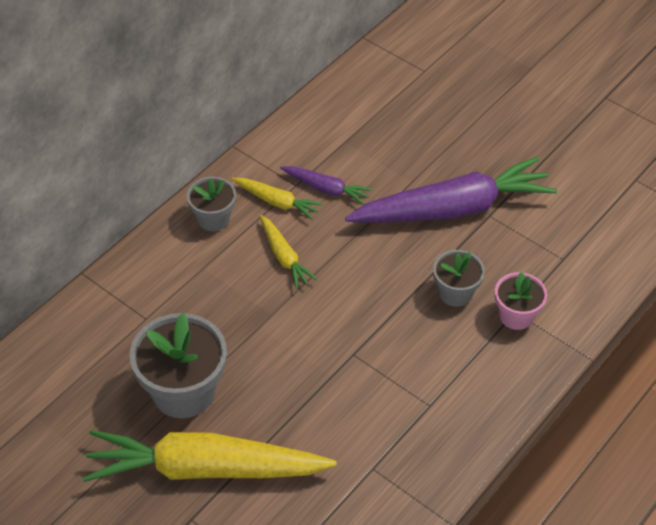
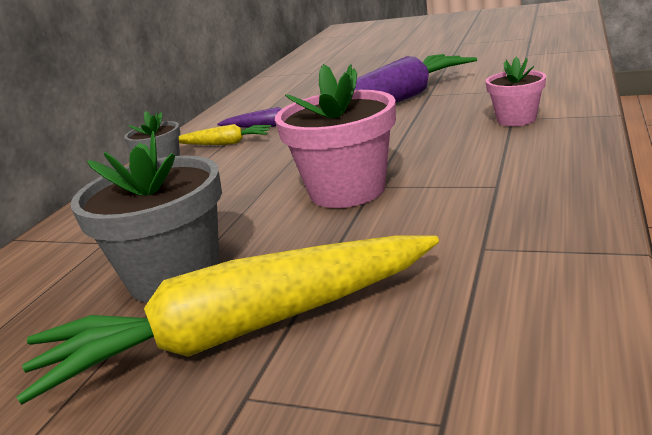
camera: 15 degrees left, 25 degrees down
yellow carrot [260,215,318,289] -> none
grey flower pot [433,250,485,307] -> none
none -> pink flower pot [275,64,396,208]

